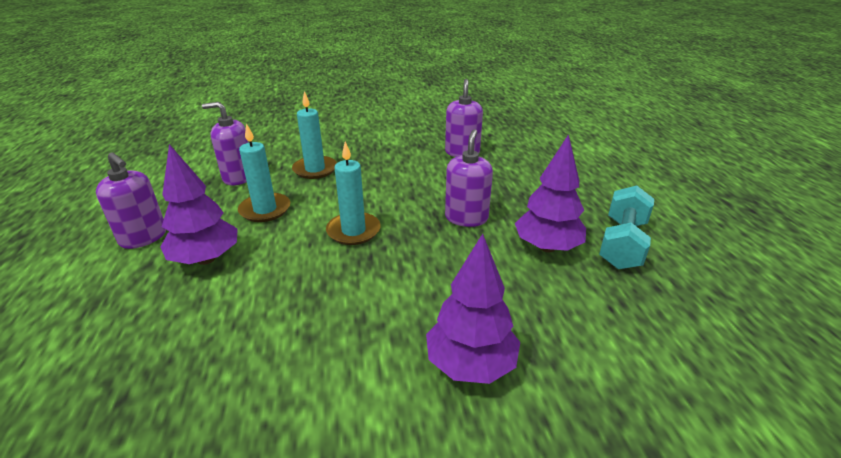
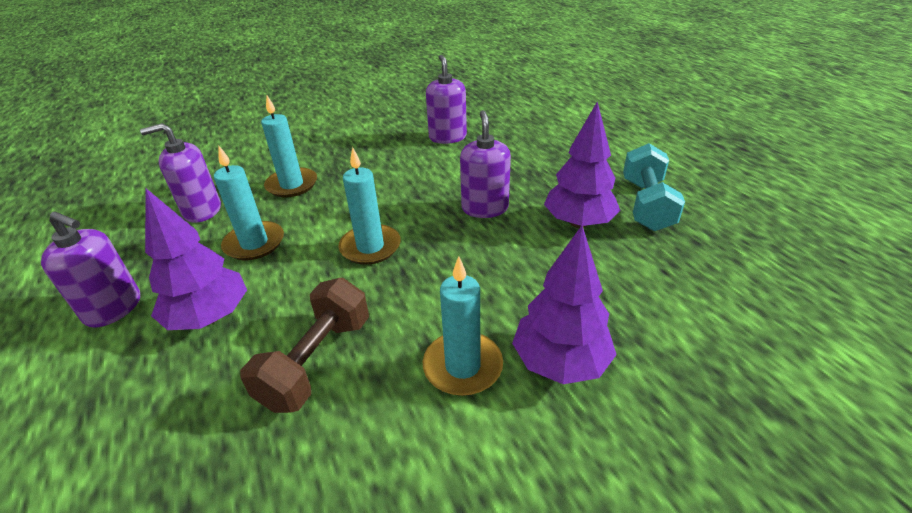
camera: 15 degrees left, 5 degrees up
none -> brown dumbbell [240,278,369,413]
none -> turquoise candle [423,256,503,396]

